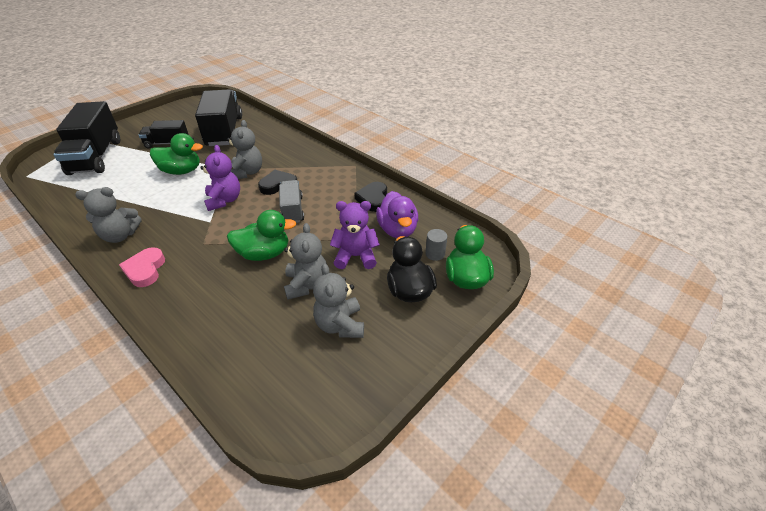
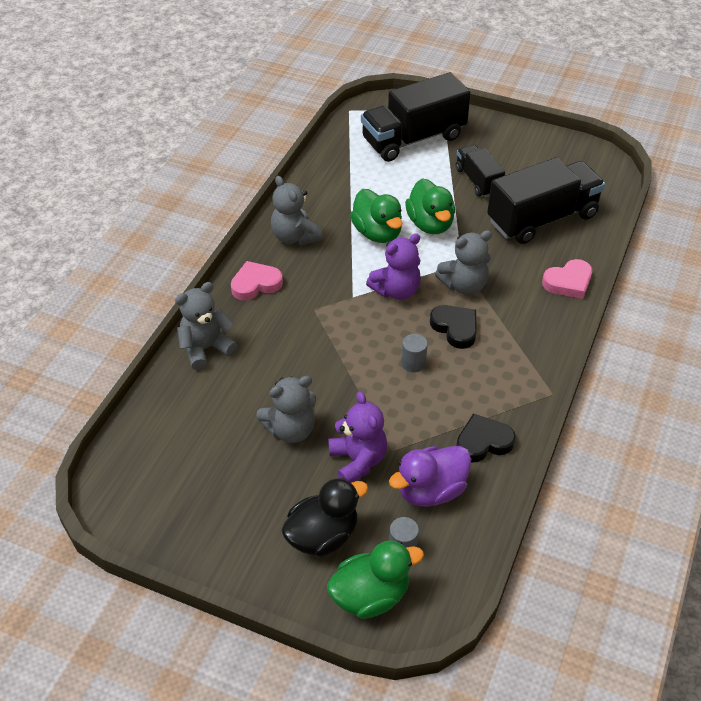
camera: 70 degrees right, 5 degrees up
green duck [227,210,296,261] -> green duck moved to [350,189,403,243]
grey truck [279,180,304,223] -> grey cylinder [401,334,428,373]
grey teddy bear [313,263,364,338] -> grey teddy bear moved to [175,282,237,370]
none -> pink heart [542,259,592,299]

